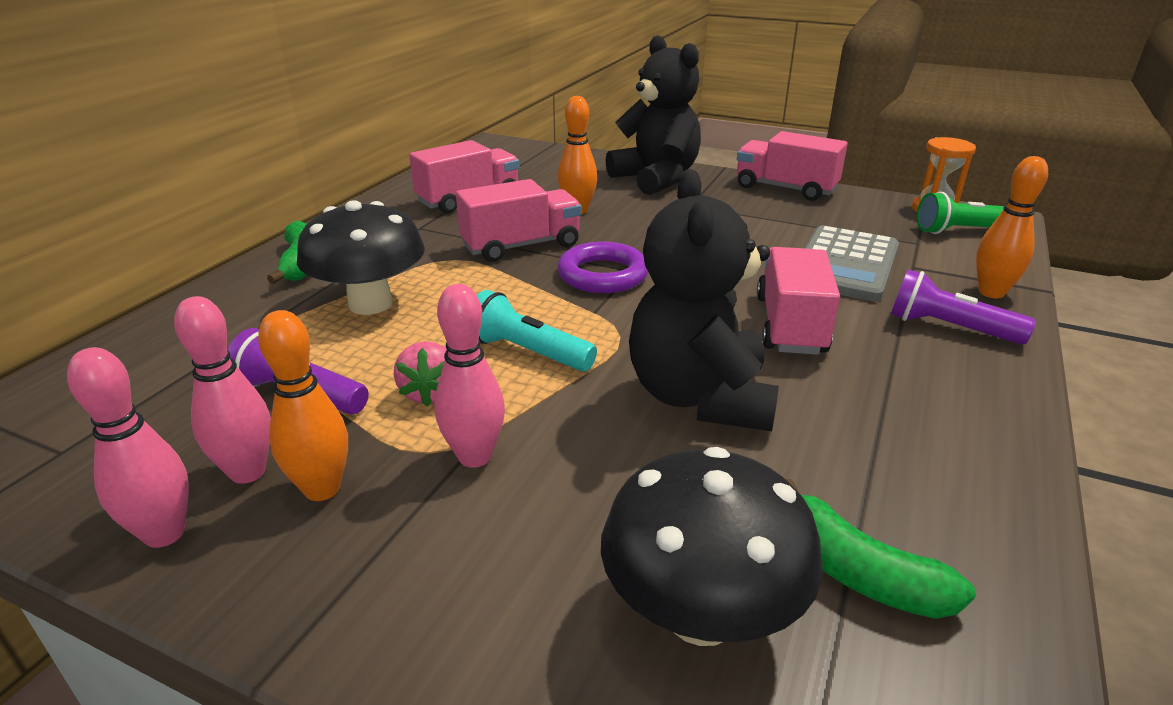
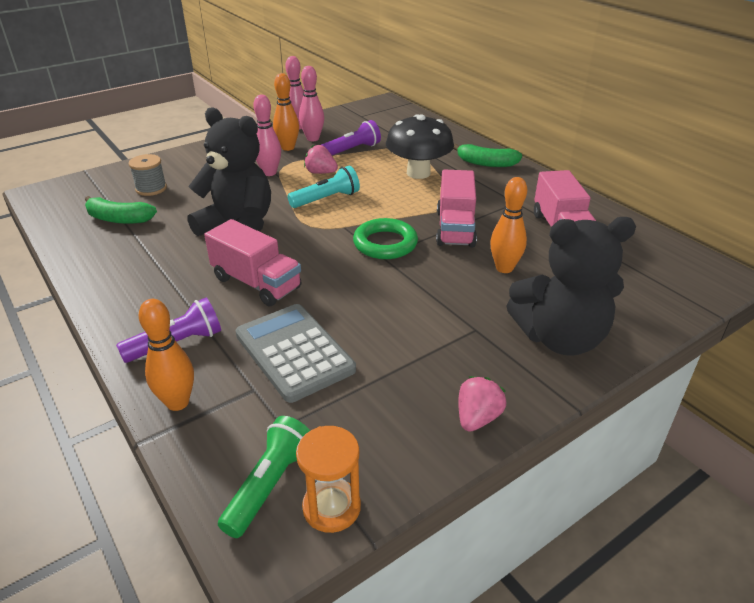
camera: 120 degrees right, 5 degrees up
purple ring [557,242,648,293] -> green ring [353,218,418,259]
black mushroom [601,447,822,646] -> grey spool [129,154,167,196]
pink truck [737,131,848,201] -> pink strawberry [458,376,506,432]
green banana [786,479,976,619] -> green banana turned 150 degrees counterclockwise [85,196,157,224]

